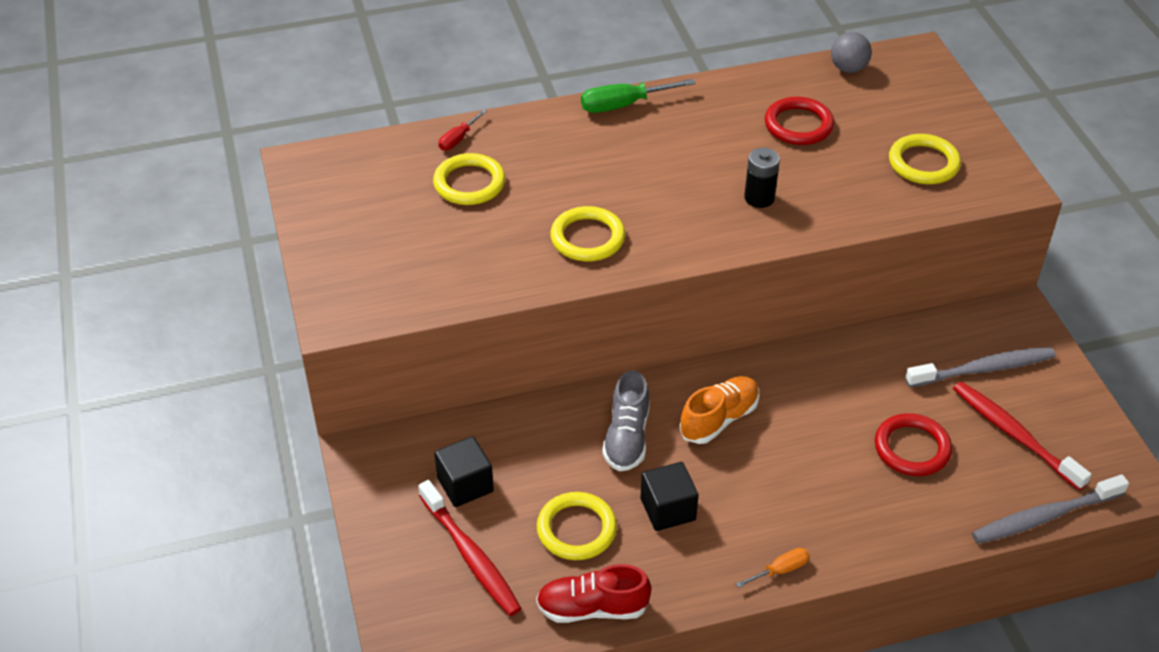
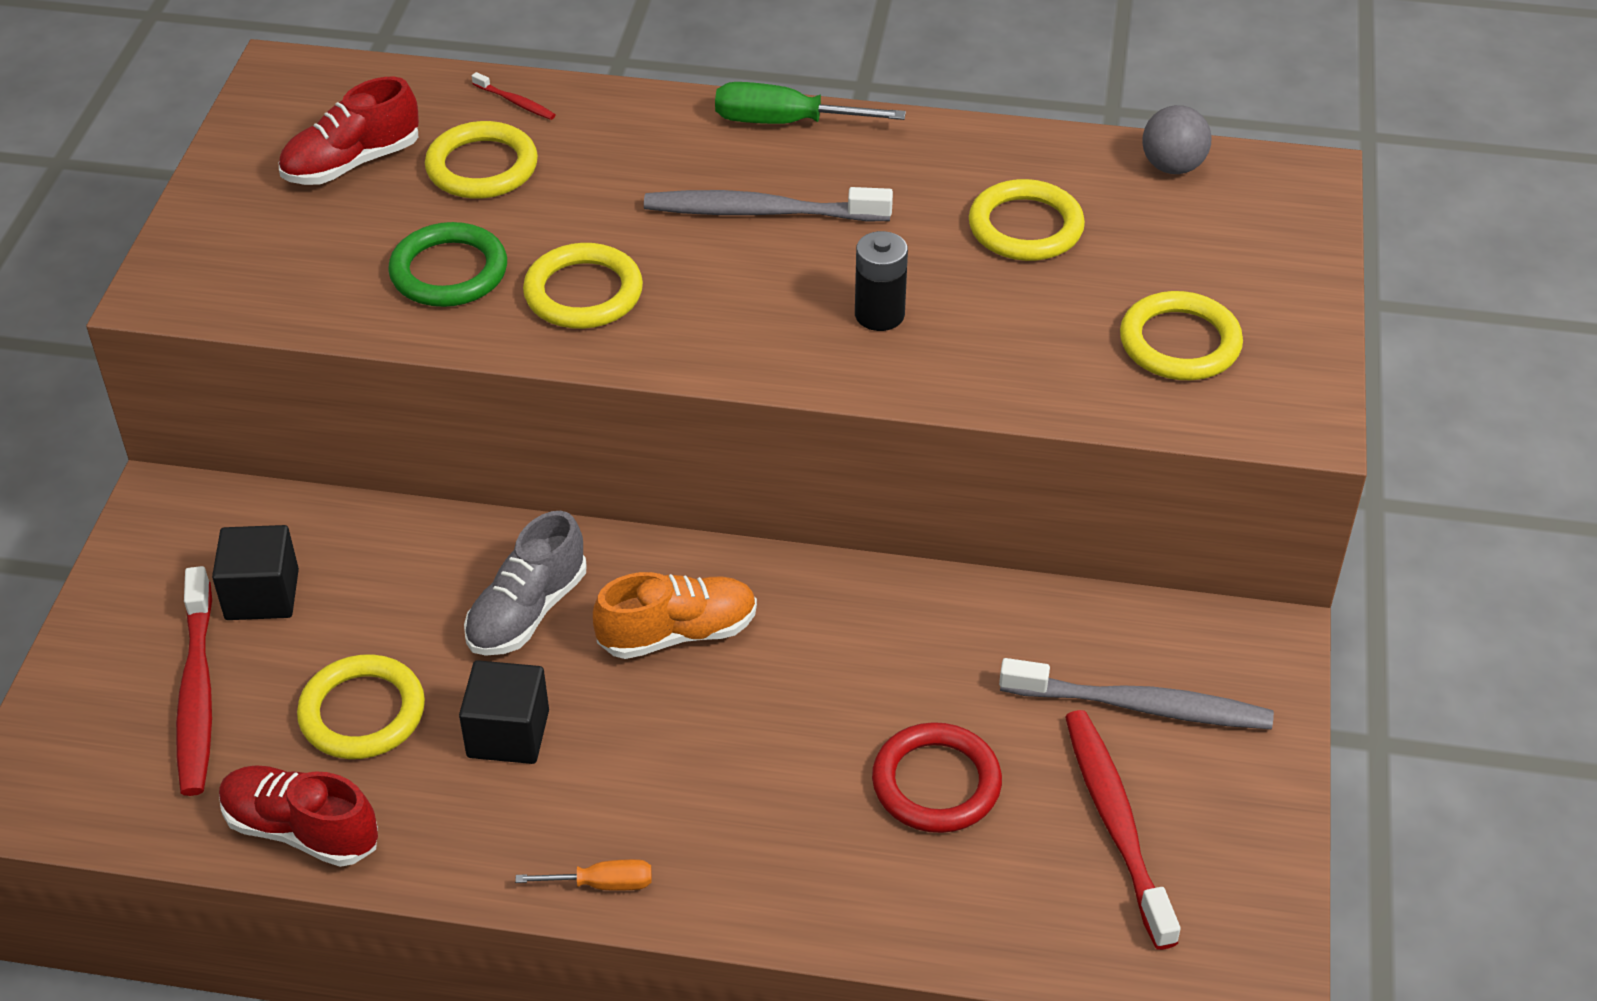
camera: 25 degrees right, 0 degrees up
red screwdriver [438,109,487,151] -> red toothbrush [472,72,556,120]
red ring [765,97,834,145] -> yellow ring [969,179,1085,261]
grey toothbrush [972,475,1129,544] -> grey toothbrush moved to [644,187,893,221]
none -> red shoe [279,77,419,185]
none -> green ring [388,222,507,307]

